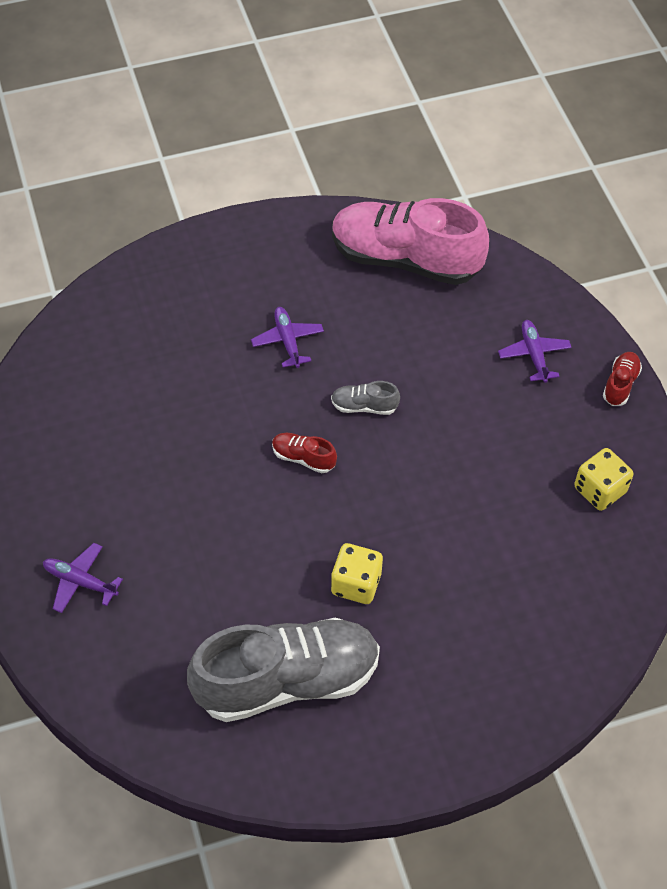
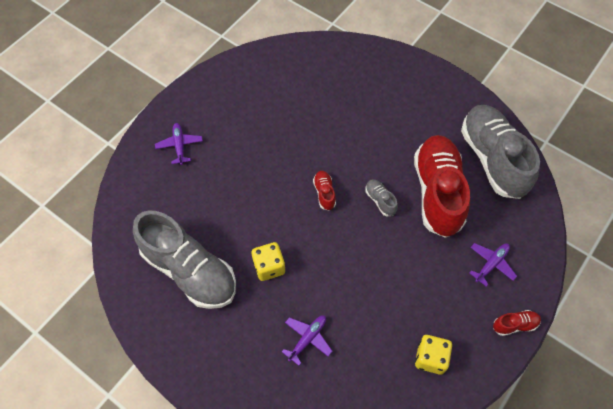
camera: 55 degrees right, 5 degrees up
purple plane [251,307,324,368] -> purple plane moved to [282,315,332,366]
pink shoe [332,198,489,285] -> grey shoe [461,105,540,199]
none -> red shoe [414,135,470,238]

